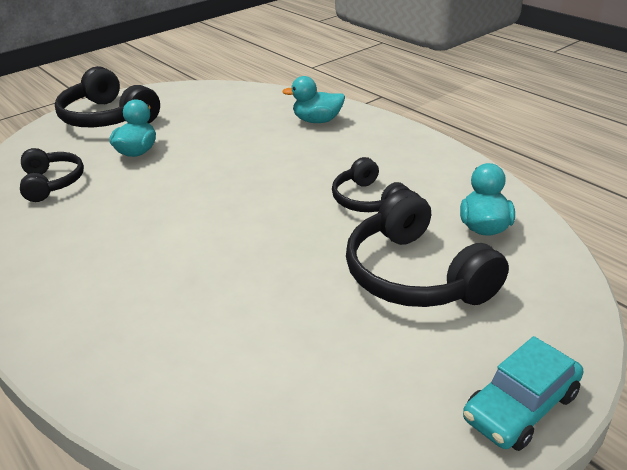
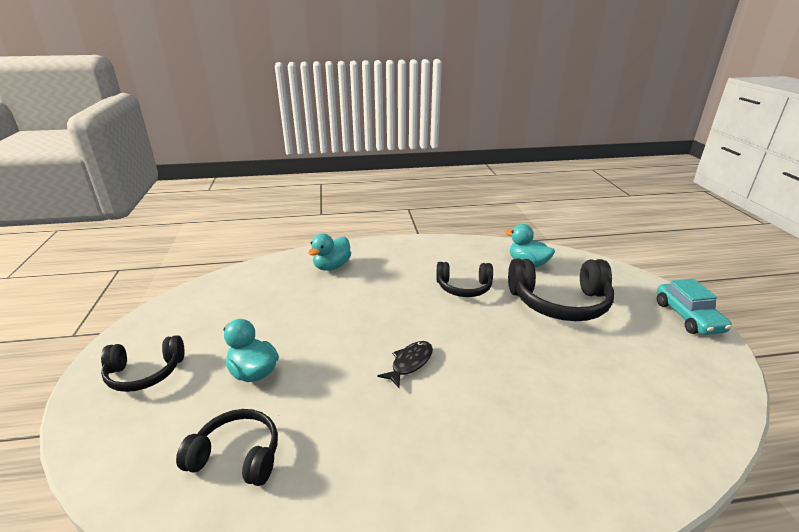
camera: 60 degrees left, 5 degrees down
black headphones [55,66,160,127] -> black headphones [101,335,185,392], size x0.61
none -> black fish [377,341,433,388]

